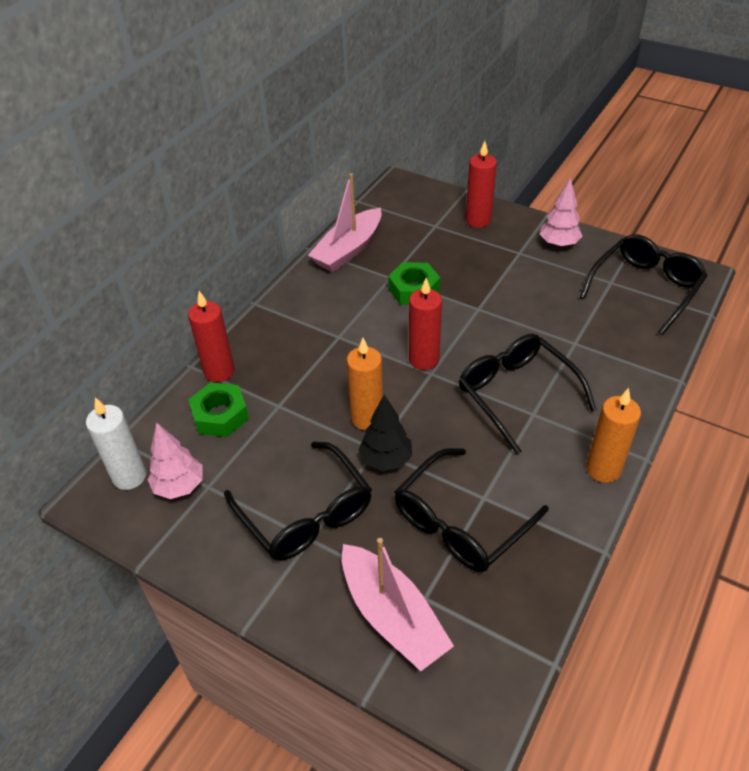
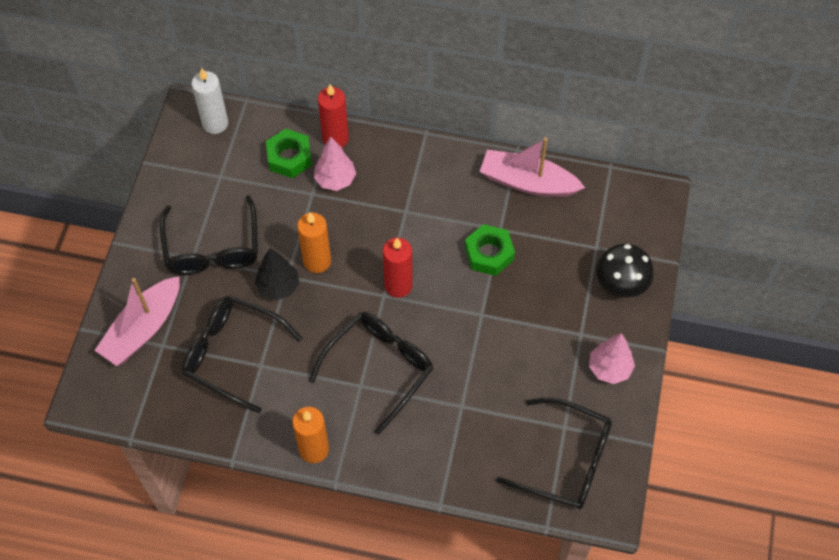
camera: 70 degrees right, 15 degrees up
pink tree [148,422,202,499] -> pink tree moved to [314,137,356,191]
black glasses [224,442,372,561] -> black glasses turned 45 degrees counterclockwise [159,195,258,275]
red candle [466,141,497,228] -> black mushroom [596,243,654,297]

